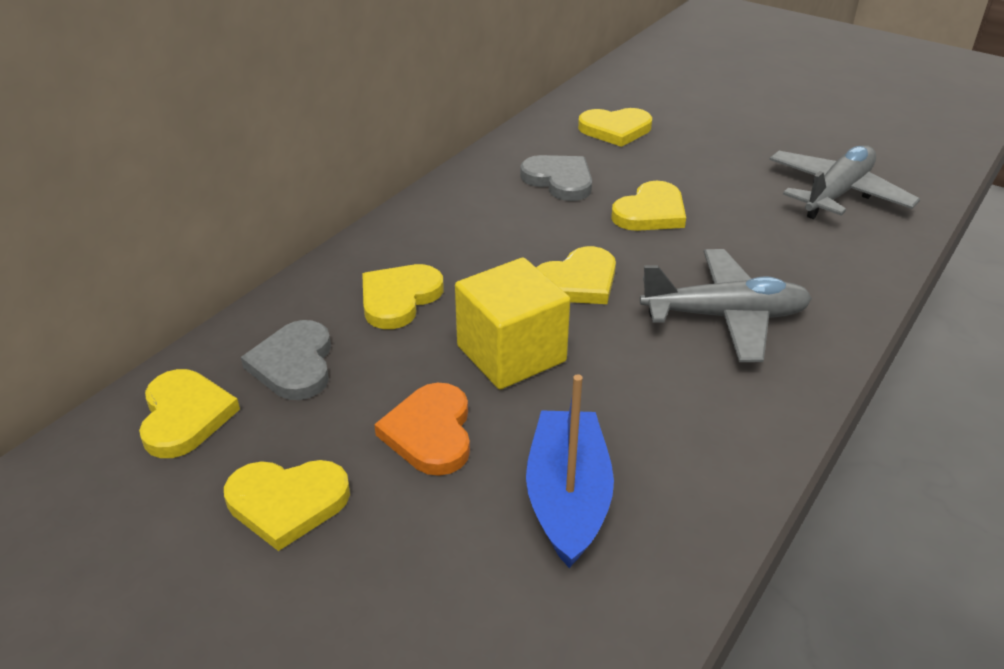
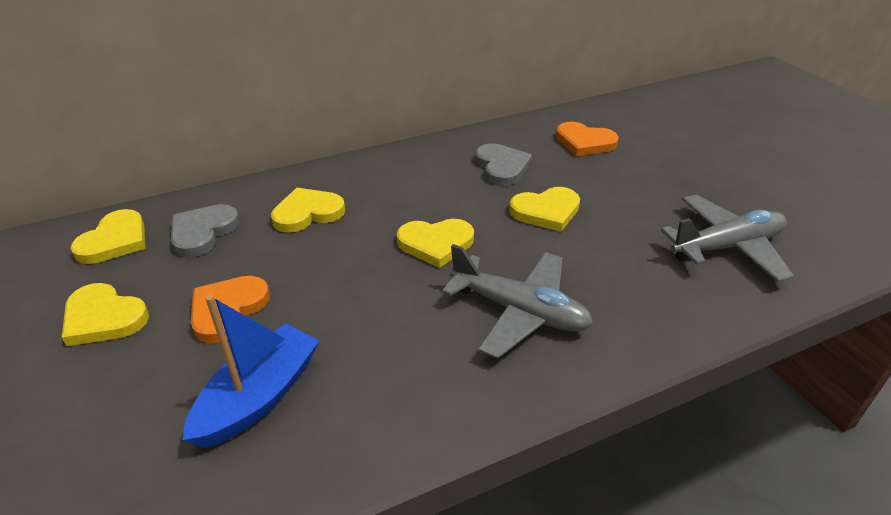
camera: 30 degrees right, 0 degrees up
yellow cube [455,257,570,390] -> none
yellow heart [578,108,652,147] -> orange heart [556,122,619,156]

